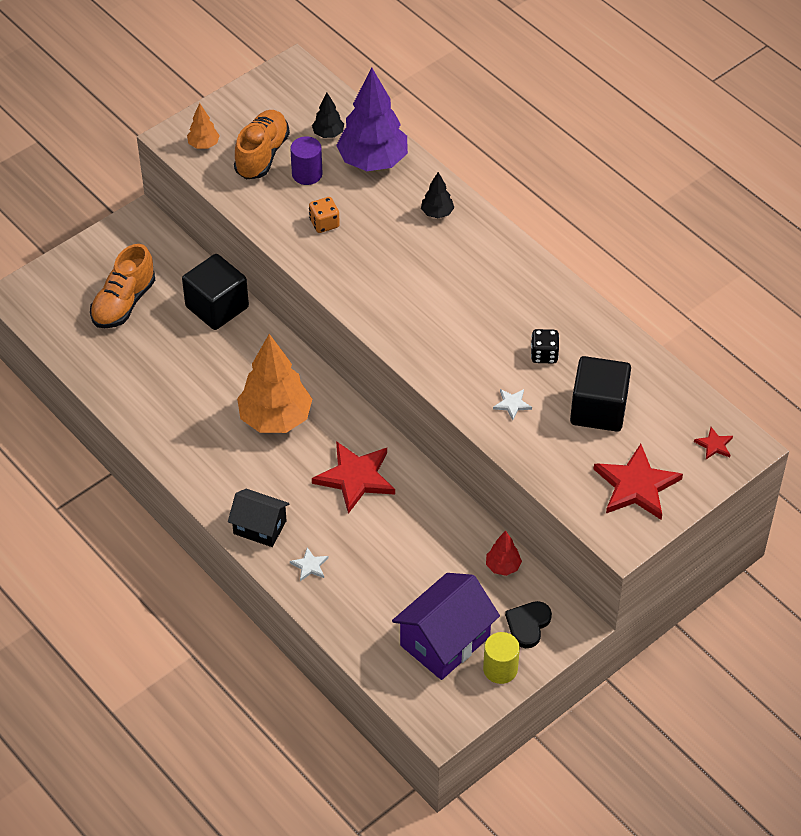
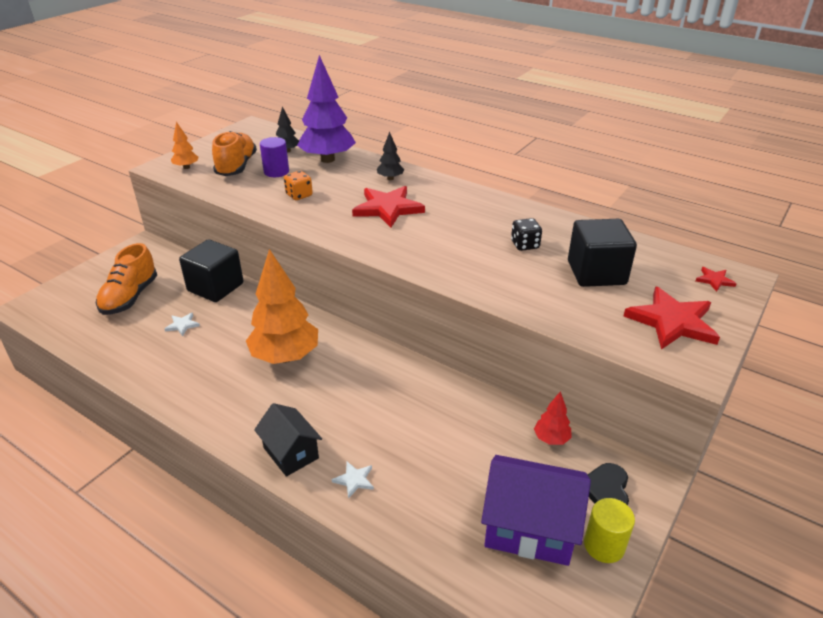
camera: 15 degrees left, 15 degrees down
black house [228,489,290,547] -> black house turned 45 degrees clockwise [254,403,322,477]
red star [312,441,395,514] -> red star moved to [352,186,425,228]
purple house [392,573,500,680] -> purple house turned 75 degrees clockwise [481,455,591,566]
white star [493,389,532,420] -> white star moved to [165,313,200,336]

